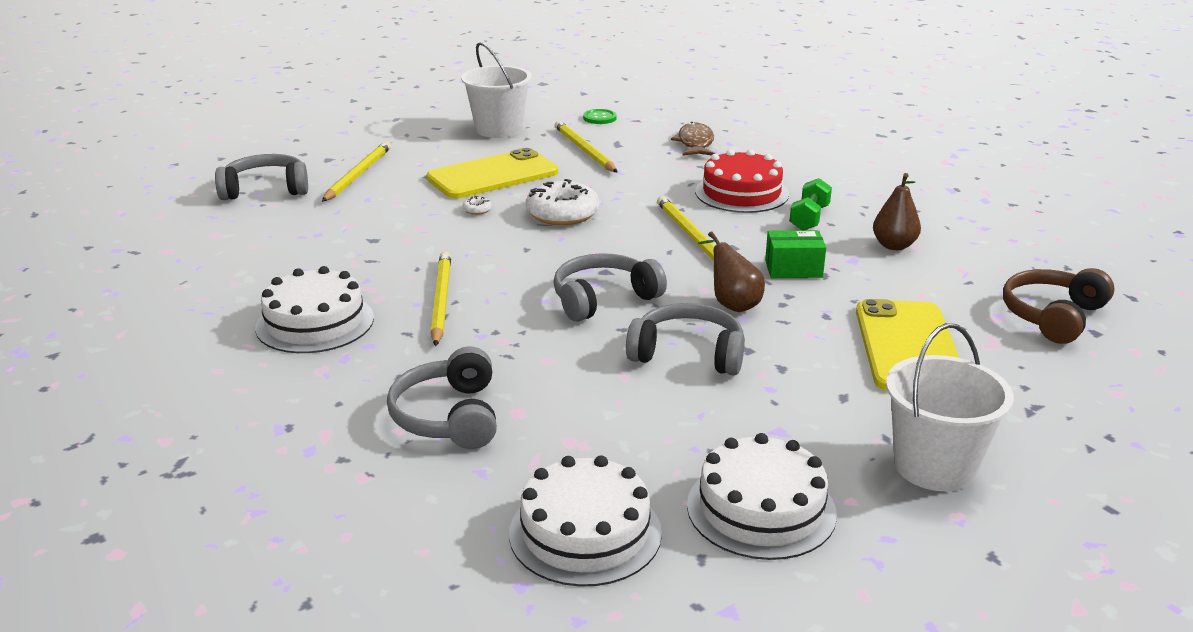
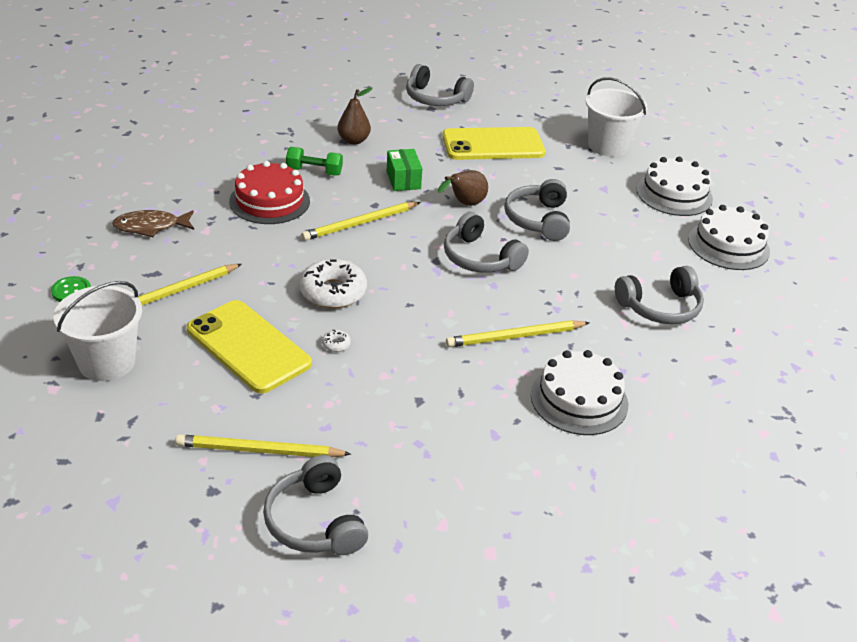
camera: 105 degrees left, 10 degrees up
brown headphones [1003,268,1114,344] -> grey headphones [406,64,474,106]

